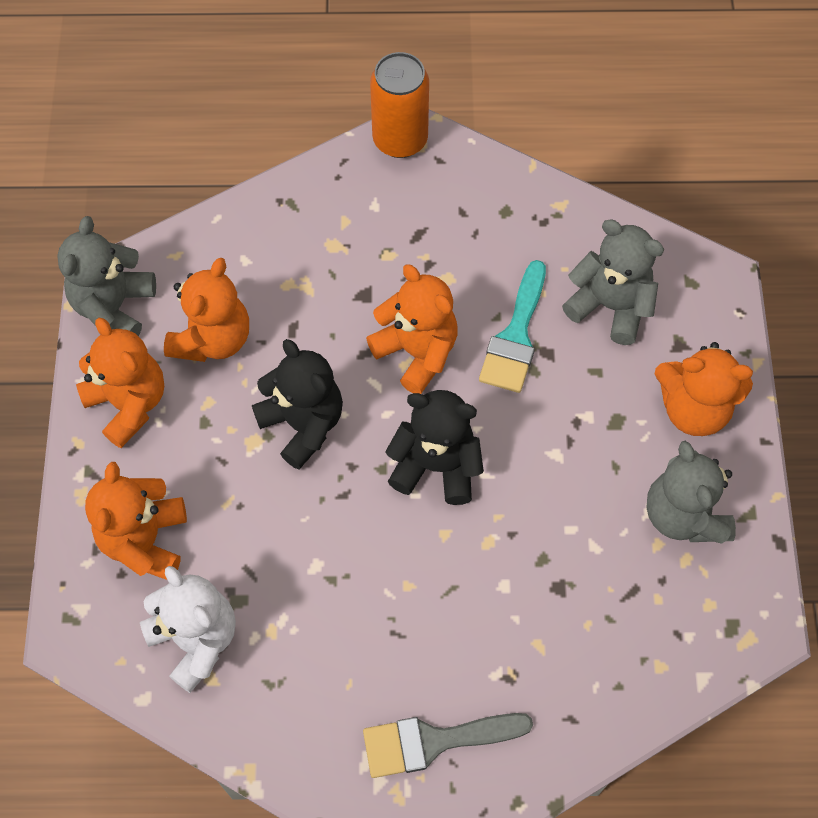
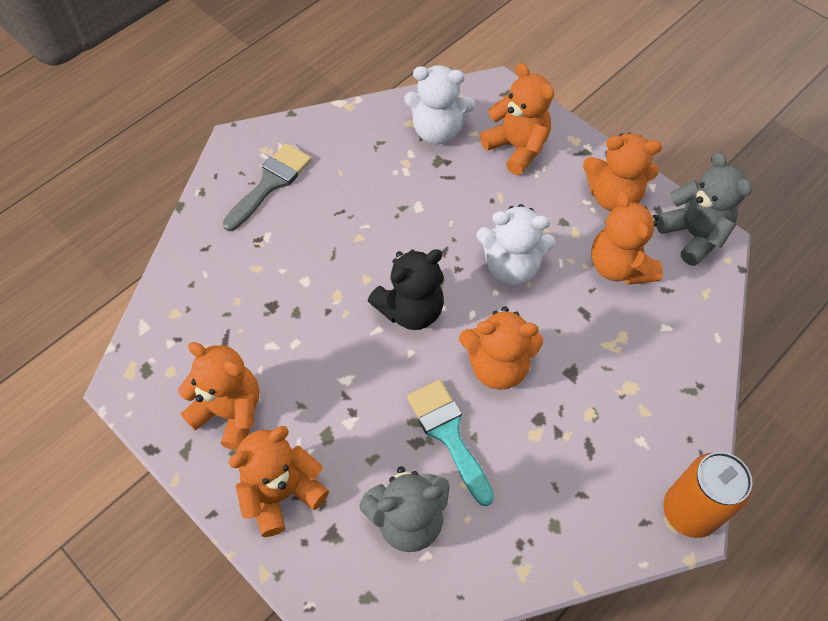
camera: 135 degrees right, 5 degrees down
black teddy bear [252,339,343,470] -> white teddy bear [476,204,555,285]
grey teddy bear [646,441,736,544] -> orange teddy bear [178,342,259,451]

